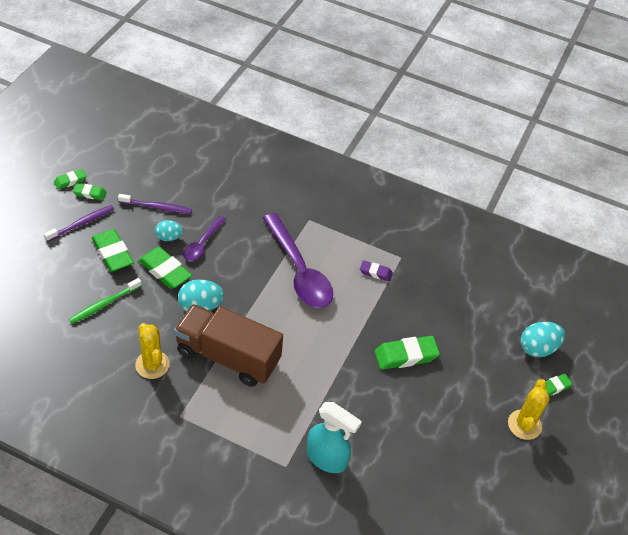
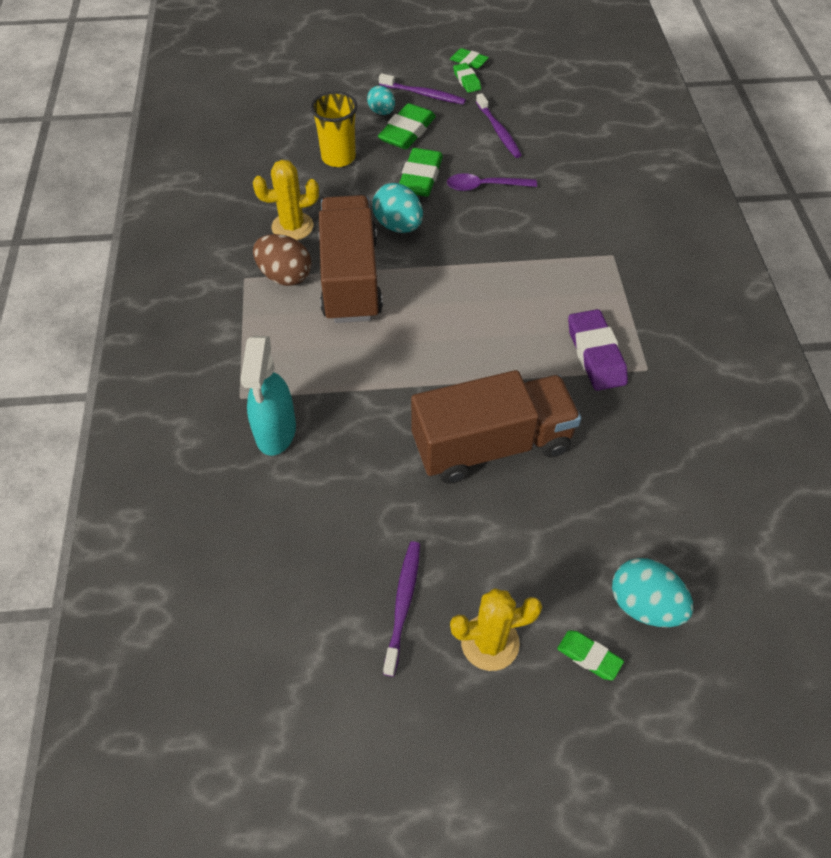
camera: 65 degrees right, 5 degrees up
green toothbrush [69,278,142,324] -> yellow cup [310,91,357,167]
yellow cactus [135,323,170,379] -> yellow cactus turned 45 degrees clockwise [253,160,319,240]
turquoise egg [155,220,183,241] -> turquoise egg moved to [367,86,395,115]
purple spoon [263,213,333,308] -> none
purple eraser [360,260,393,282] -> purple eraser [568,309,628,391], size x1.77
green eraser [374,336,440,370] -> brown truck [411,370,581,484]
none -> brown egg [253,234,312,286]
none -> purple toothbrush [383,542,420,677]

